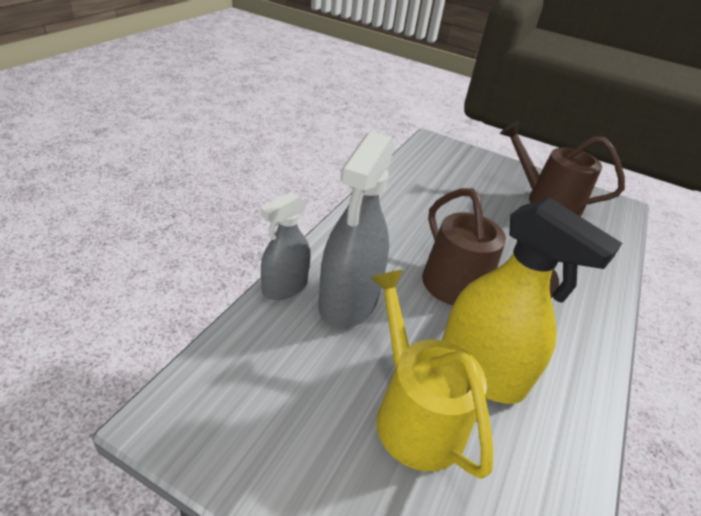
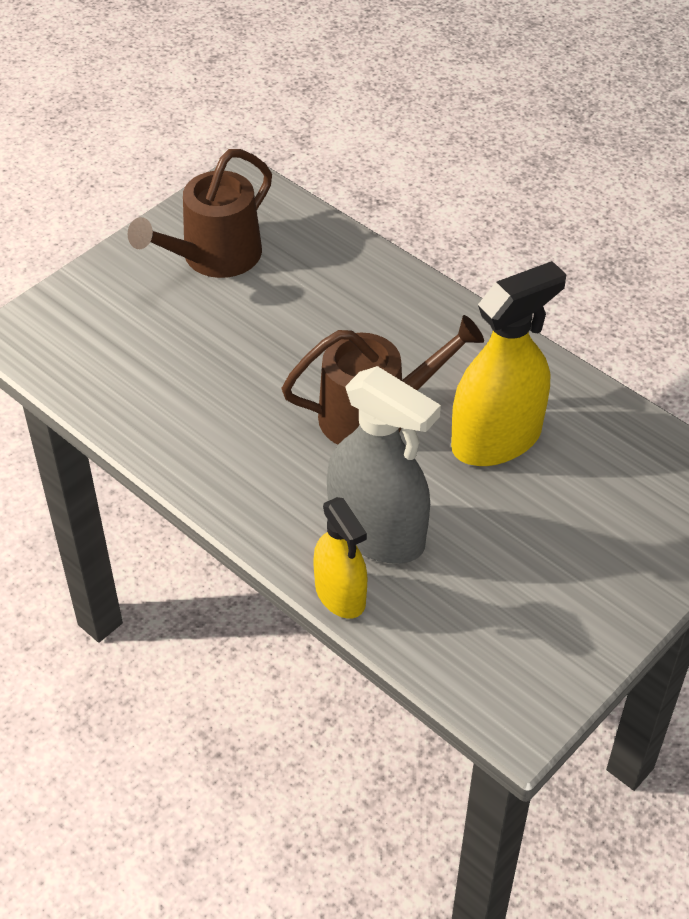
camera: 70 degrees left, 10 degrees up
grey spray bottle [260,192,311,300] -> yellow spray bottle [313,497,367,619]
yellow watering can [370,270,493,479] -> none

